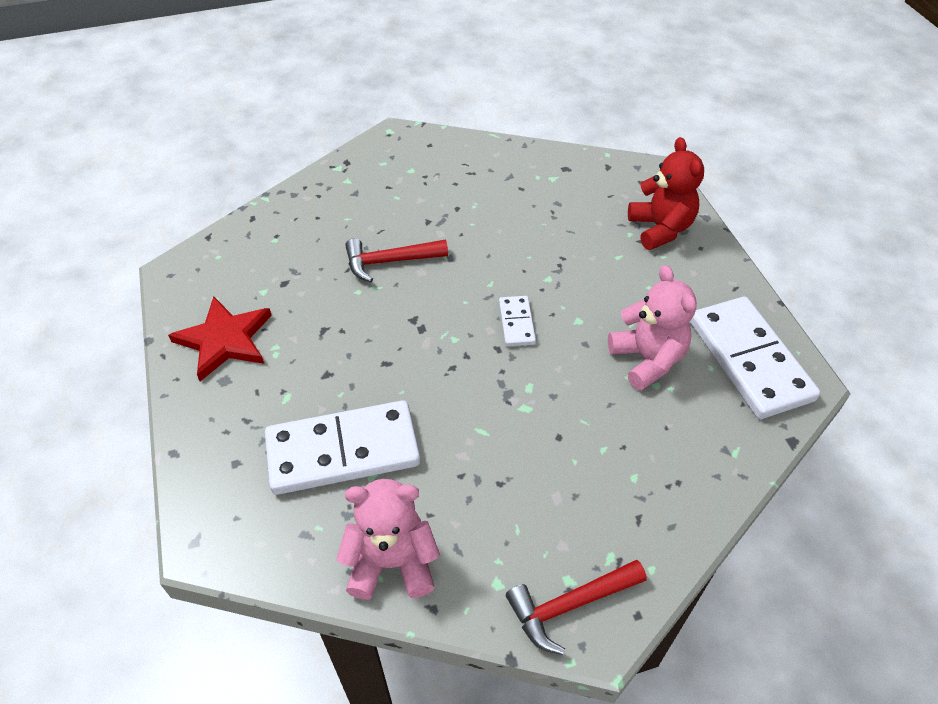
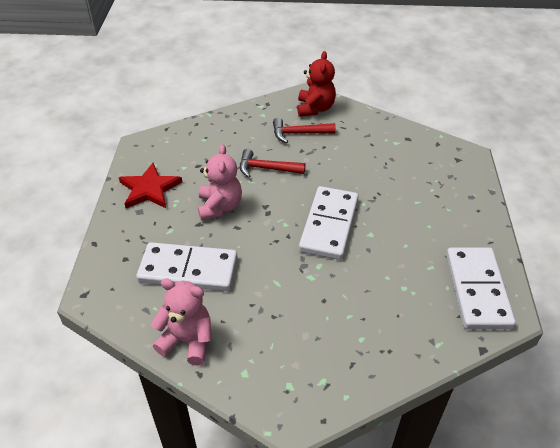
camera: 20 degrees right, 5 degrees down
white domino [499,296,536,347] -> white domino [299,186,359,260], size x2.14
red hammer [506,560,647,655] -> red hammer moved to [273,118,336,143]
pink teddy bear [608,265,697,391] -> pink teddy bear moved to [198,144,242,221]
red teddy bear [628,137,704,250] -> red teddy bear moved to [297,51,336,117]

